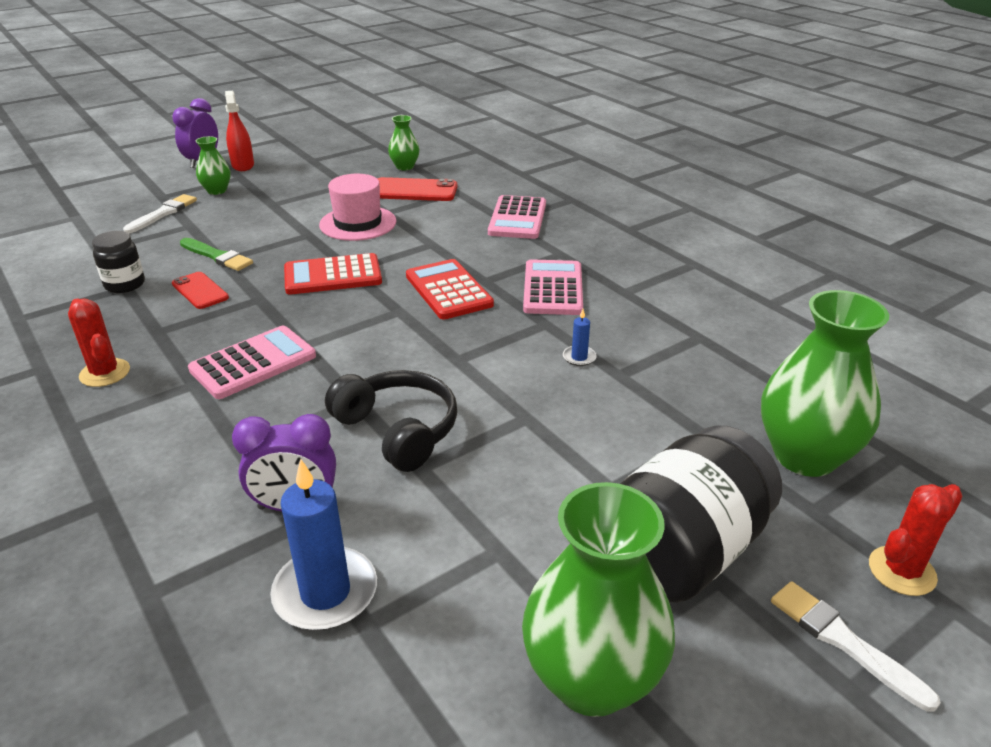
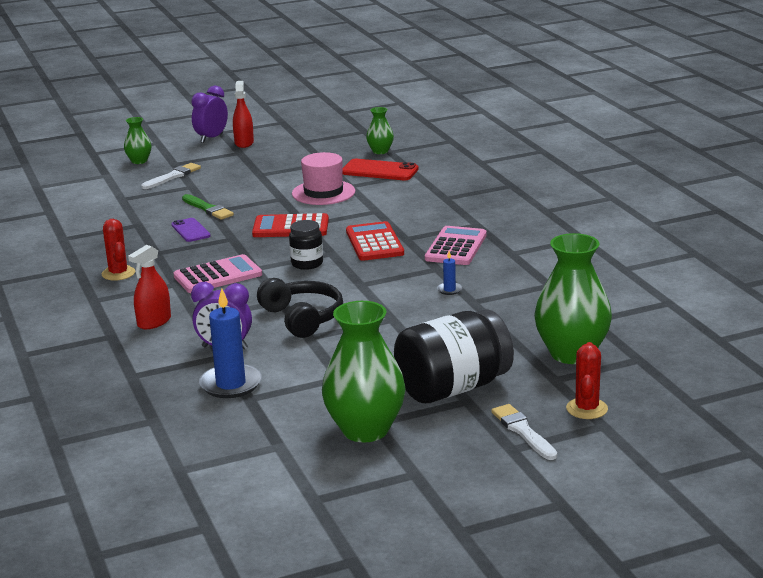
camera: 15 degrees right, 10 degrees down
black jar [92,231,145,293] -> black jar moved to [289,220,323,270]
red phone [172,272,229,309] -> purple phone [171,218,210,242]
green vase [196,136,231,195] -> green vase moved to [124,117,152,164]
pink calculator [488,195,546,239] -> none
red cactus [869,484,963,596] -> red cactus turned 60 degrees counterclockwise [566,342,608,419]
none -> red spray bottle [128,245,171,329]

